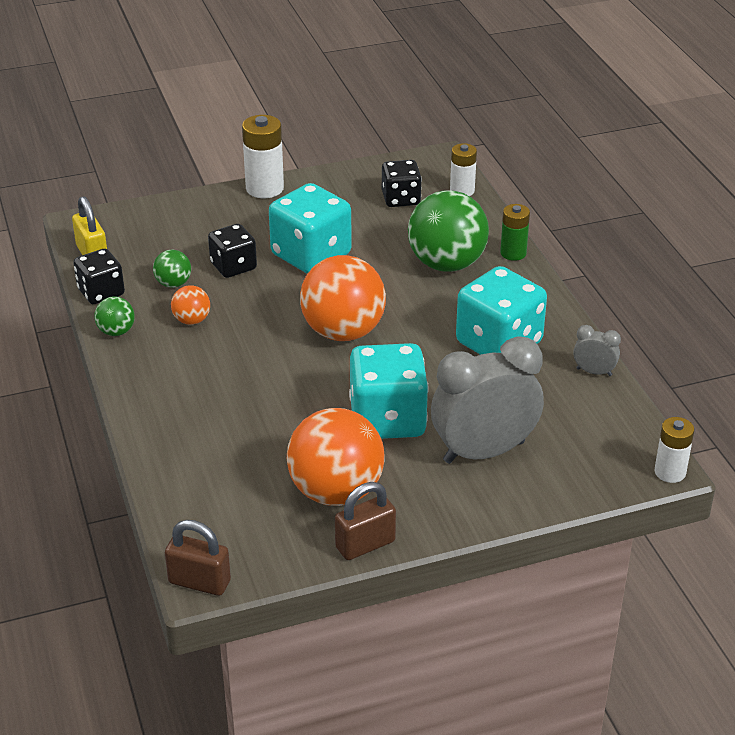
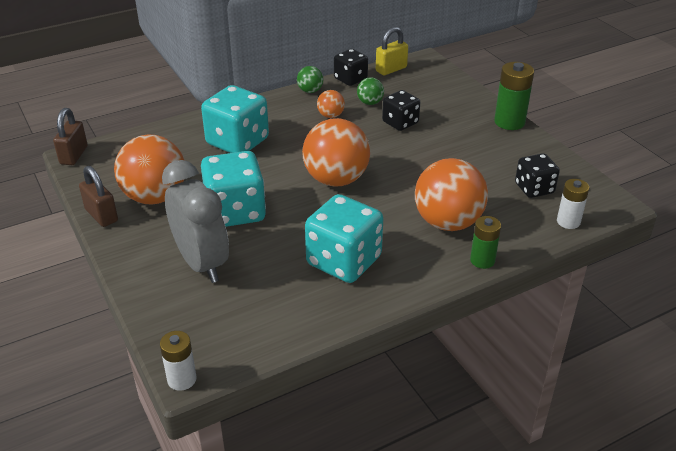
camera: 80 degrees right, 0 degrees up
white battery [242,115,284,198] -> green battery [494,62,534,130]
turquoise dice [269,183,352,274] -> turquoise dice moved to [201,85,269,153]
green ball [408,191,489,272] -> orange ball [415,158,488,231]
grey clock [573,325,621,376] -> none

